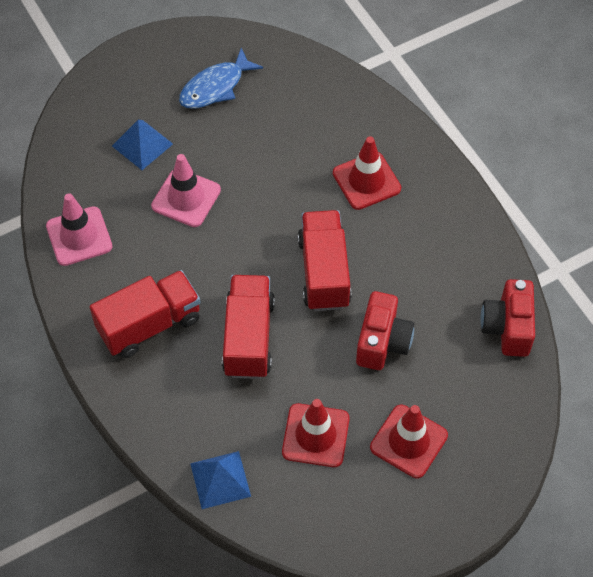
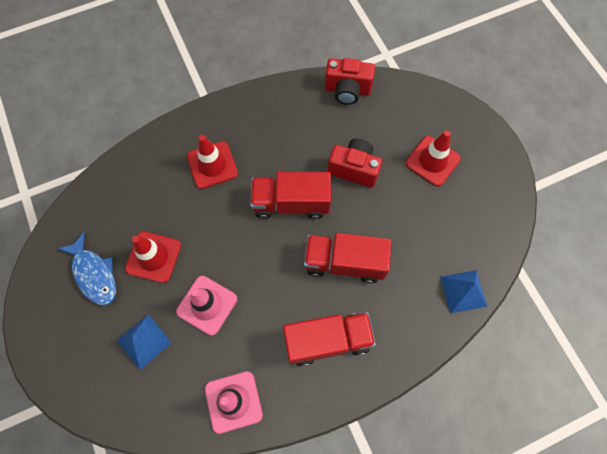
camera: 85 degrees left, 10 degrees up
red truck [90,270,201,358] -> red truck turned 105 degrees clockwise [283,312,376,366]
red traffic cone [282,399,350,467] -> red traffic cone moved to [125,231,181,283]

